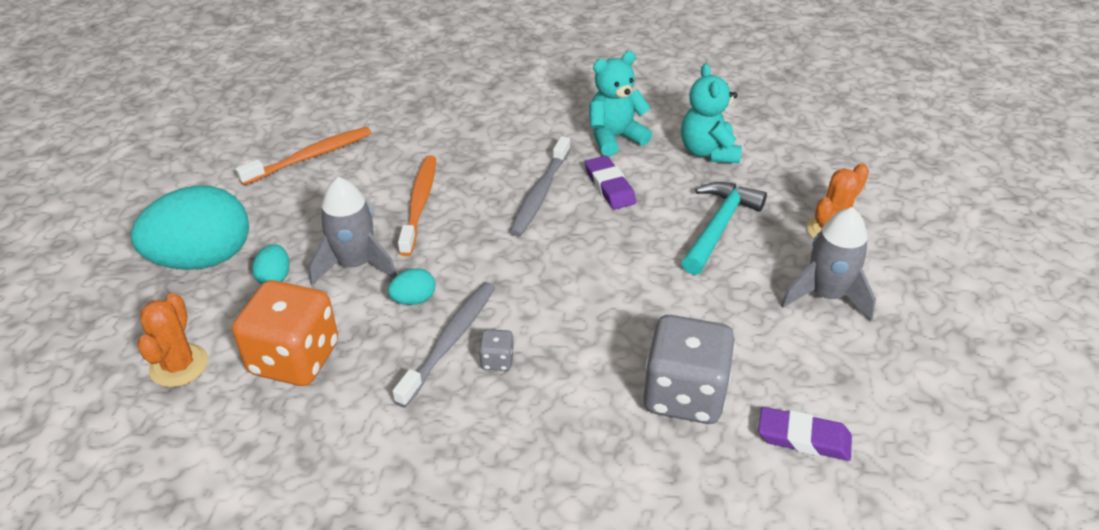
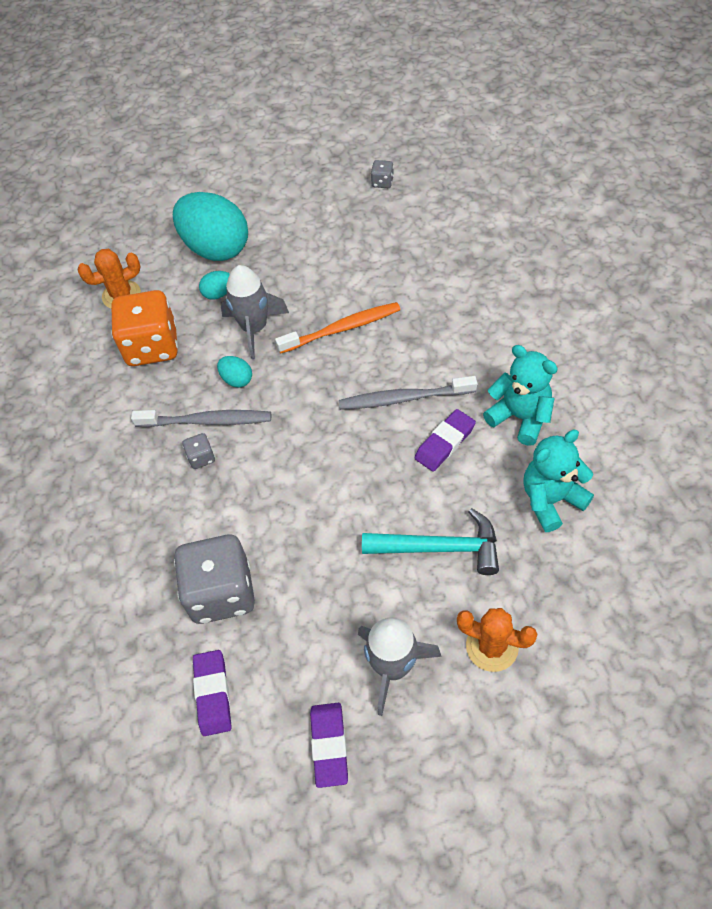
camera: 70 degrees right, 15 degrees up
orange toothbrush [236,127,371,185] -> none
none -> purple eraser [310,703,348,788]
none -> grey dice [371,160,394,188]

